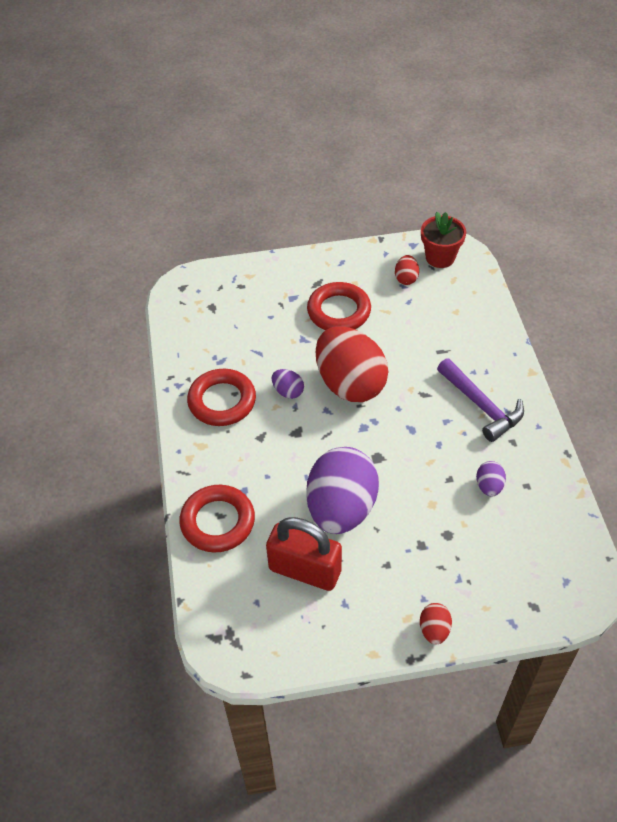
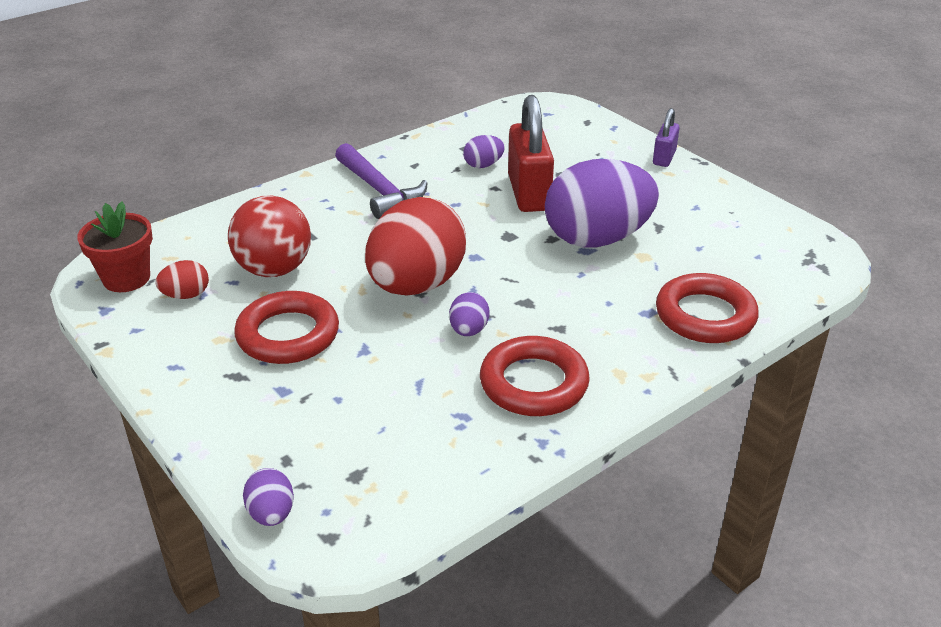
camera: 120 degrees left, 15 degrees down
red padlock [266,517,342,591] -> red padlock moved to [508,95,554,212]
red egg [420,603,452,644] -> purple padlock [653,108,680,167]
purple hammer [437,358,524,442] -> purple hammer turned 120 degrees clockwise [335,143,428,219]
none -> red ball [228,195,311,277]
none -> purple egg [243,468,294,526]

